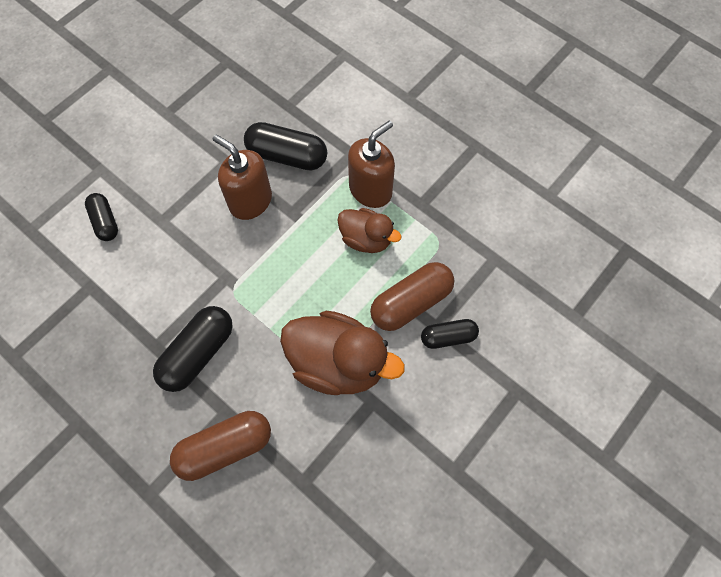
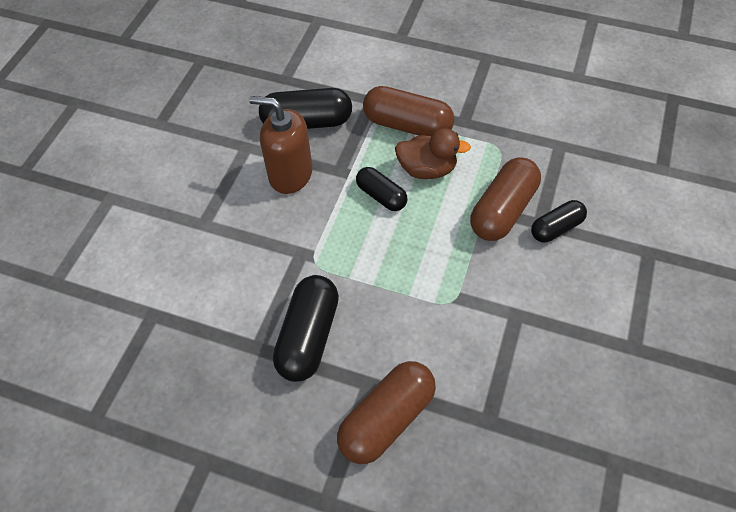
camera: 20 degrees left, 10 degrees down
black capsule [85,193,118,241] -> black capsule moved to [356,167,408,211]
brown duck [280,311,405,395] -> none
brown soap dispenser [348,121,395,208] -> brown capsule [363,86,454,136]

